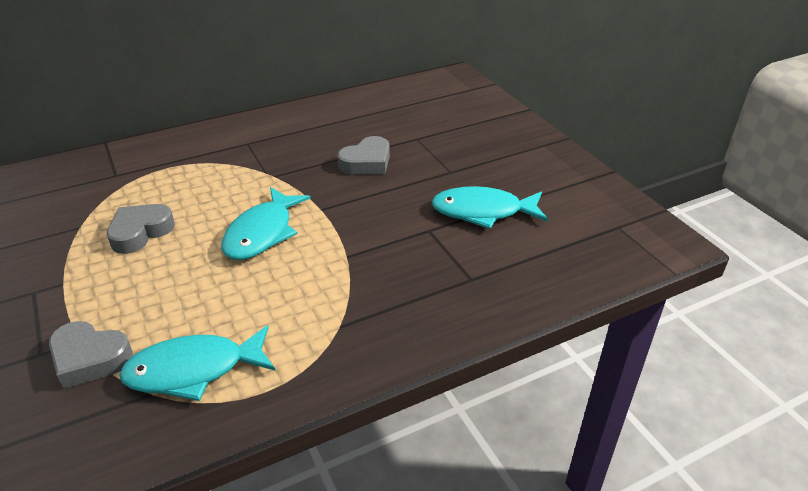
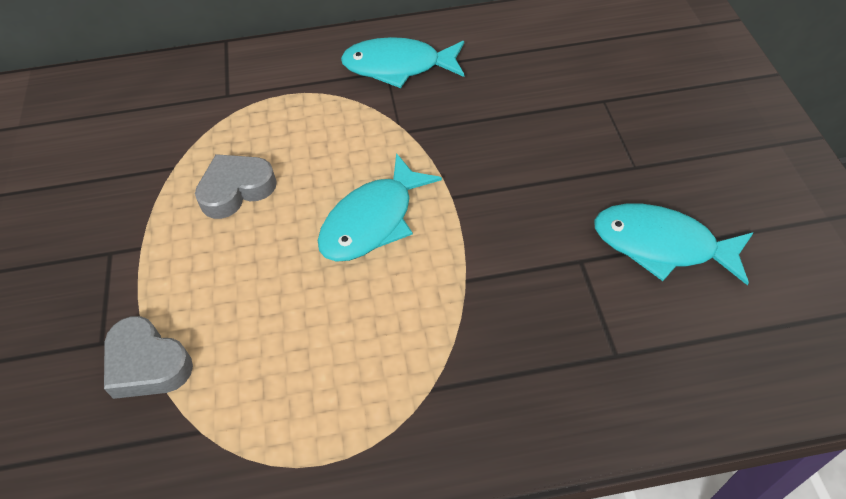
camera: 20 degrees right, 15 degrees up
turquoise fish [119,325,275,401] -> turquoise fish moved to [341,37,464,88]
grey heart [337,136,390,175] -> none

